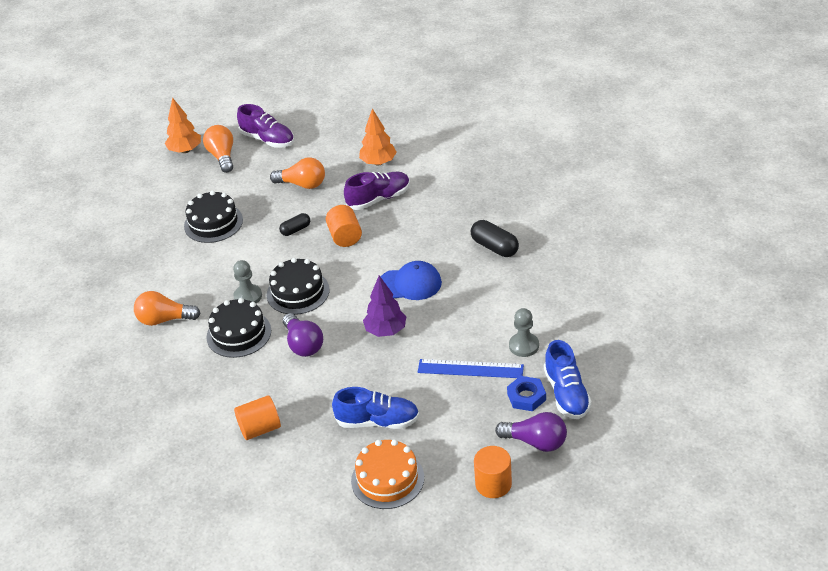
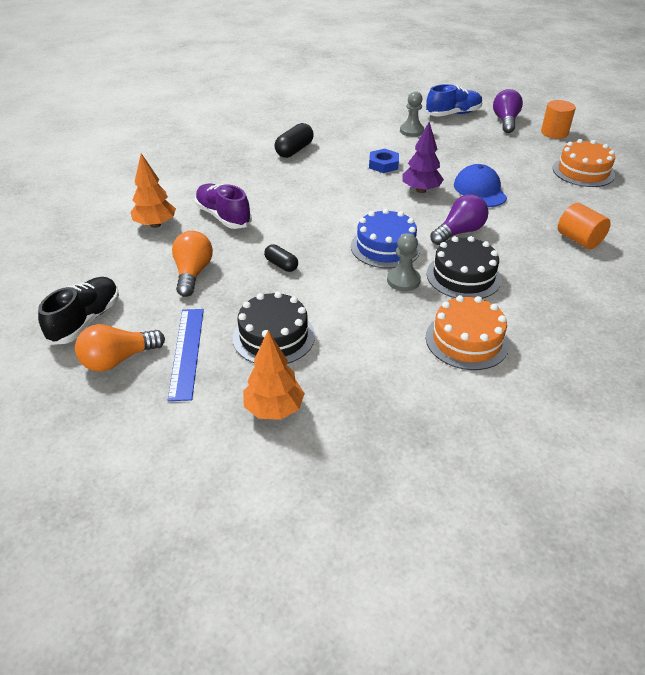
camera: 105 degrees left, 0 degrees up
orange light bulb [134,291,201,326] -> orange cake [426,295,509,370]
orange tree [165,98,201,153] -> orange tree moved to [243,330,305,420]
purple shoe [237,104,294,148] -> black shoe [38,277,119,345]
black cake [267,258,330,315] -> blue cake [351,209,421,268]
orange cylinder [326,205,362,247] -> none
blue shoe [332,387,419,429] -> none
blue cap [381,261,442,300] -> blue cap moved to [454,164,507,207]
blue ruler [418,359,524,378] -> blue ruler moved to [168,309,204,401]
blue nut [507,376,546,411] -> blue nut moved to [369,149,399,173]

